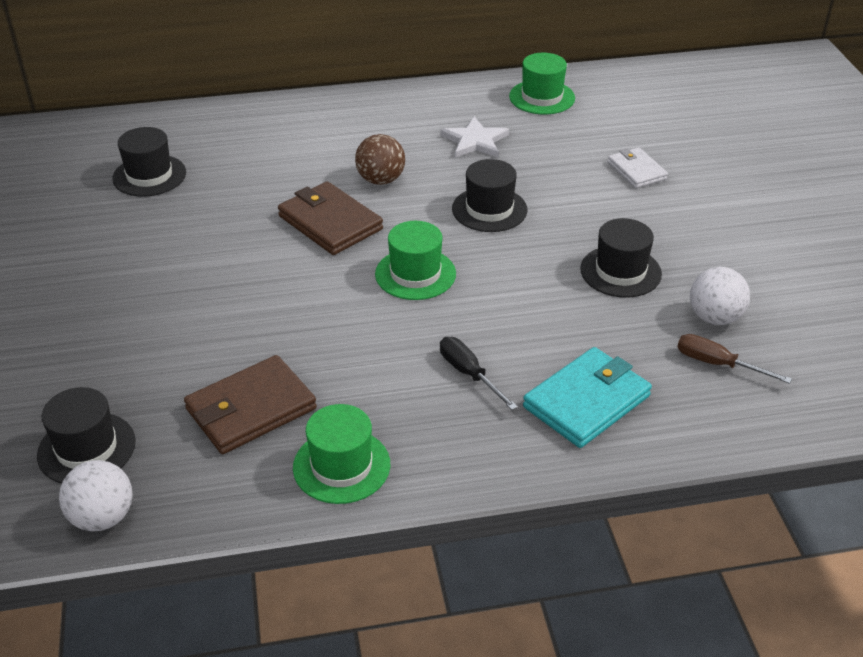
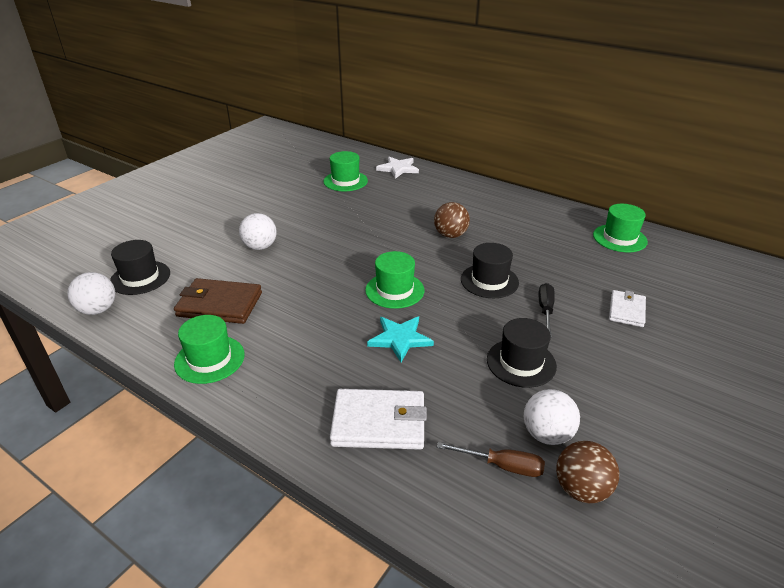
camera: 45 degrees right, 5 degrees down
black hat [112,127,186,197] -> green hat [323,151,368,191]
brown wallet [278,181,383,255] -> none
white star [440,117,509,158] -> white star moved to [376,157,419,179]
black screwdriver [440,337,518,410] -> black screwdriver moved to [539,283,555,337]
turquoise wallet [523,347,652,448] -> white wallet [330,389,427,450]
brown screwdriver [677,334,792,384] -> brown screwdriver turned 120 degrees clockwise [437,442,545,477]
none -> white ball [239,213,277,250]
none -> turquoise star [367,316,434,362]
none -> brown ball [556,441,619,503]

